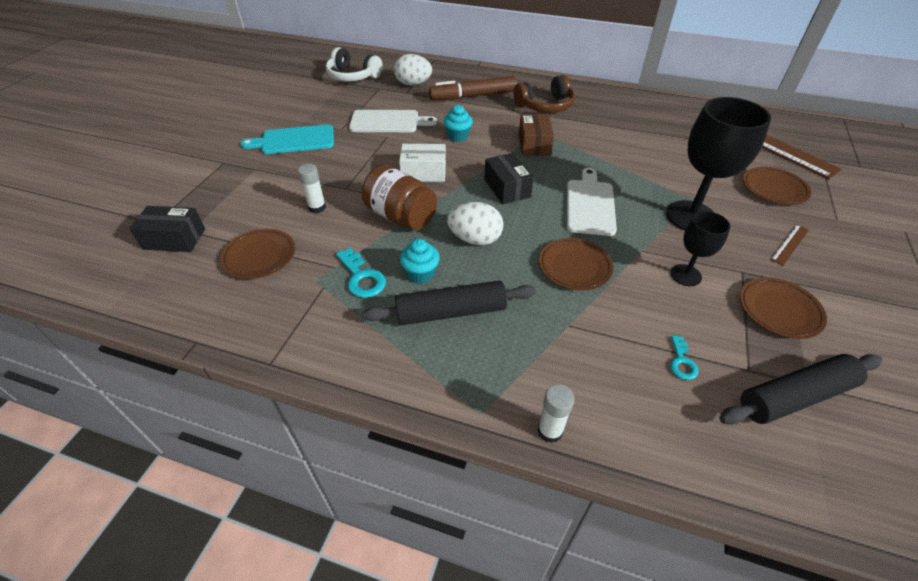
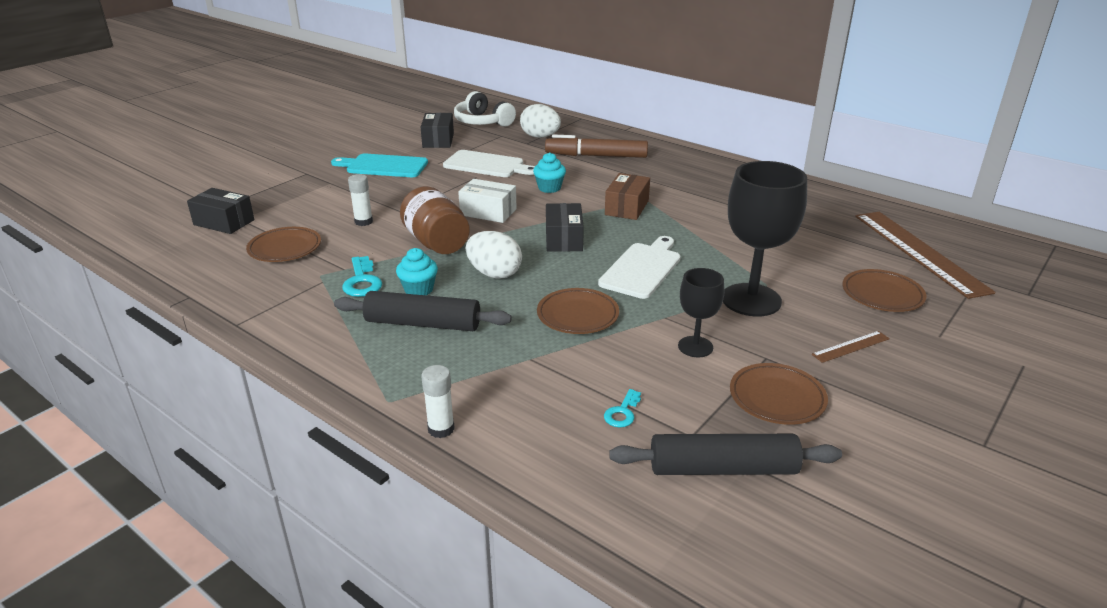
camera: 20 degrees right, 15 degrees down
brown headphones [514,75,575,113] -> none
none -> black box [421,113,454,148]

